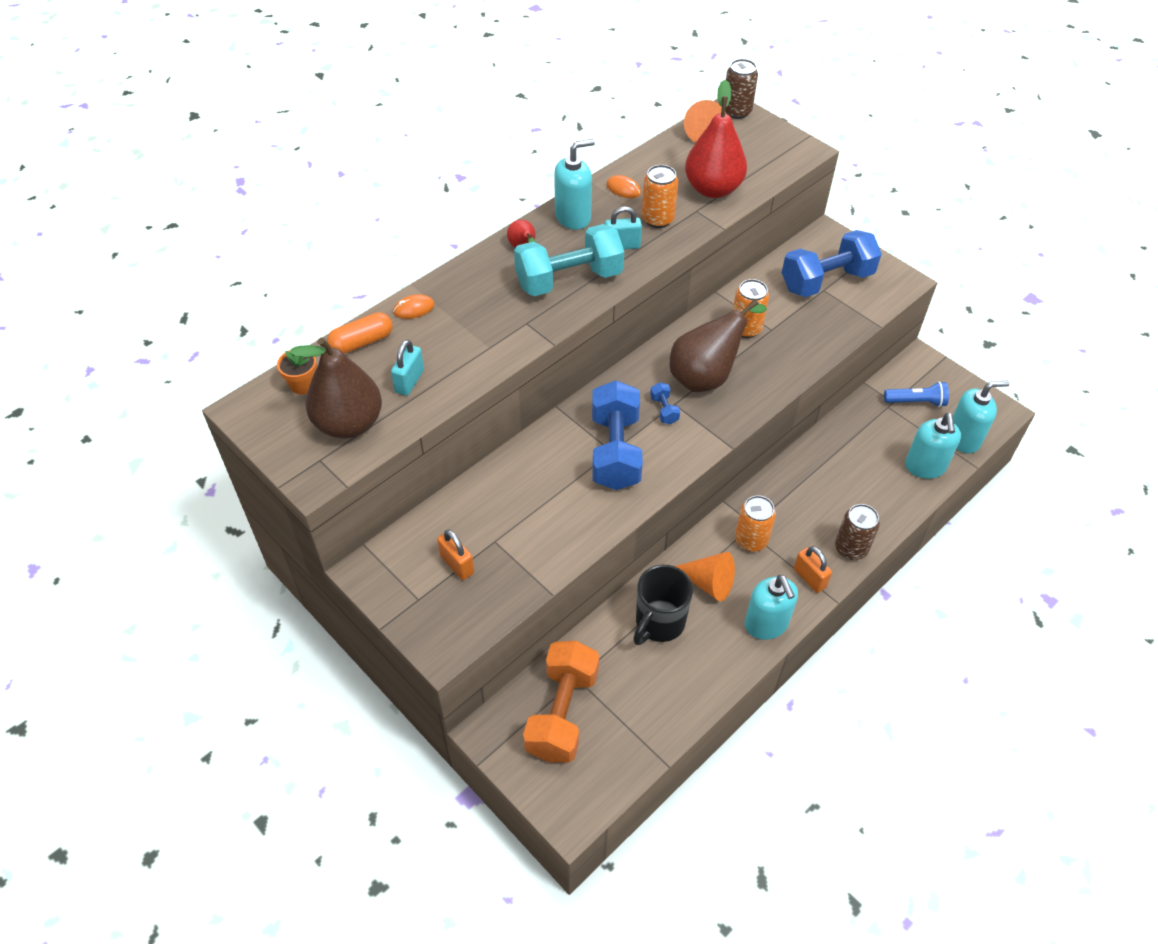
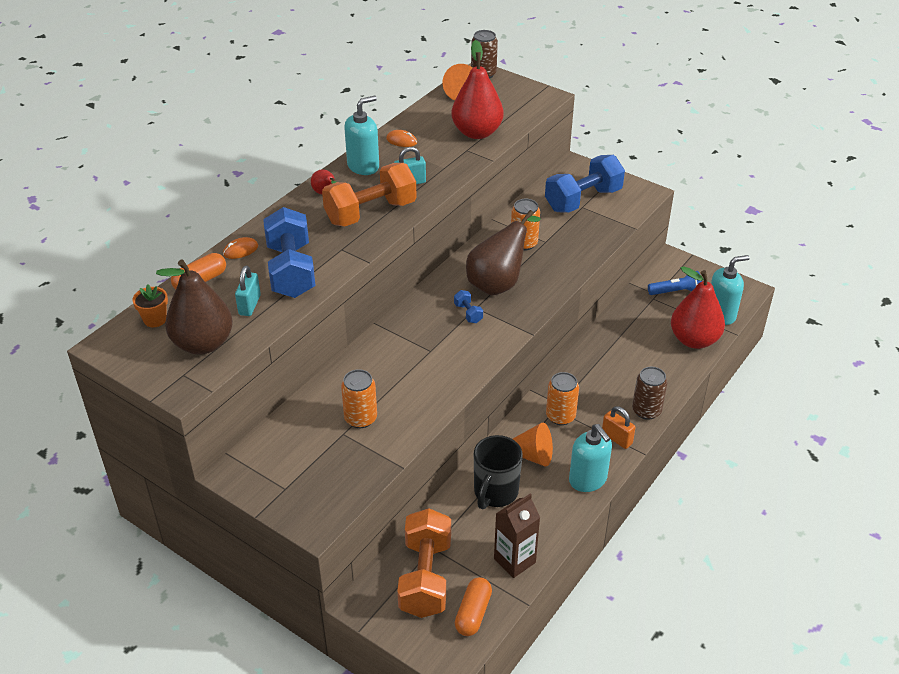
camera: 10 degrees left, 10 degrees down
orange padlock [437,529,474,580] -> none
turquoise dumbbell [514,224,624,296] -> orange dumbbell [322,163,417,227]
blue dumbbell [592,380,643,490] -> blue dumbbell moved to [263,207,316,298]
orange can [642,165,678,228] -> orange can moved to [341,369,377,428]
turquoise soap dispenser [905,413,961,479] -> red pear [671,266,725,349]
none -> orange capsule [455,577,492,636]
none -> brown carton [494,494,540,578]

